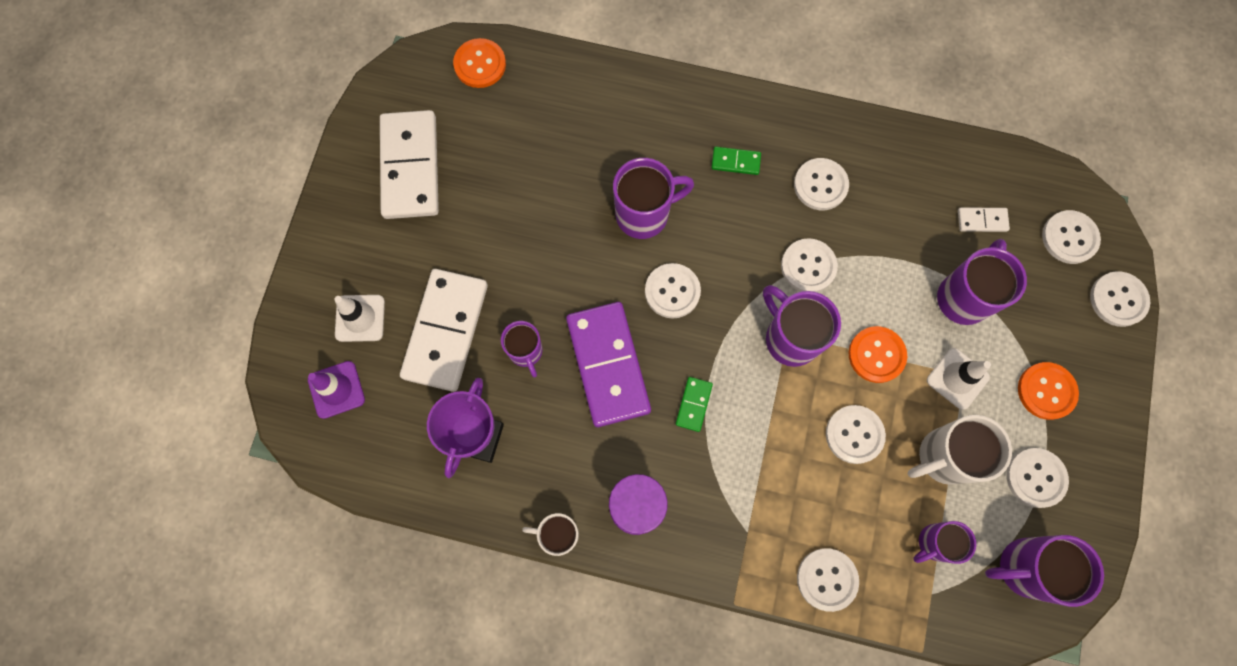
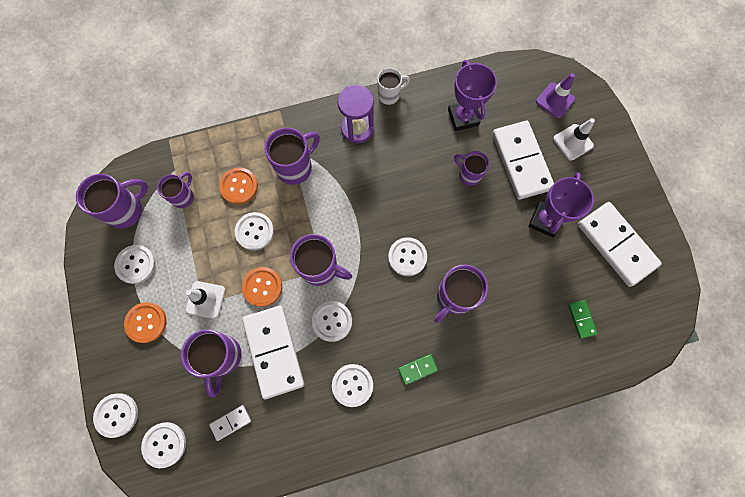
camera: 150 degrees right, 0 degrees up
orange button [453,38,506,88] -> orange button moved to [219,168,258,204]
purple domino [566,302,651,427] -> none
green domino [676,377,713,432] -> green domino moved to [568,300,597,339]
white button [797,548,859,612] -> none
white mug [908,415,1012,485] -> none
none -> white domino [242,305,304,399]
none -> purple mug [264,128,320,185]
none -> purple trophy [528,173,594,237]

